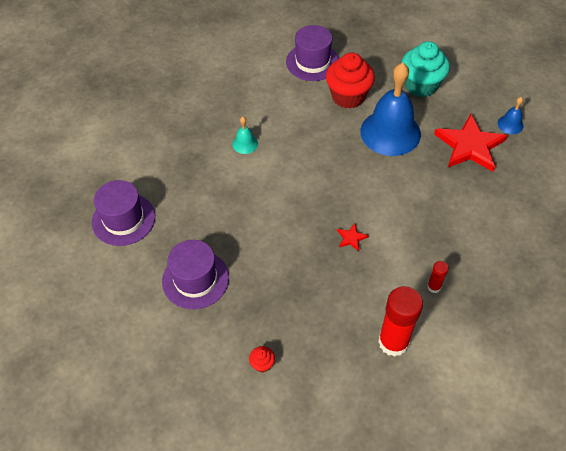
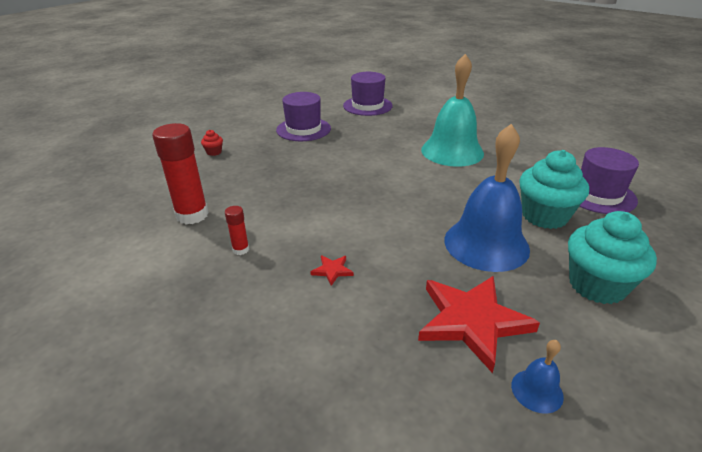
camera: 95 degrees right, 20 degrees down
turquoise bell [232,117,258,154] -> turquoise bell [421,54,484,167], size x2.35
red cupcake [326,53,375,108] -> turquoise cupcake [519,150,589,229]
red star [337,223,369,251] -> red star moved to [310,255,354,286]

